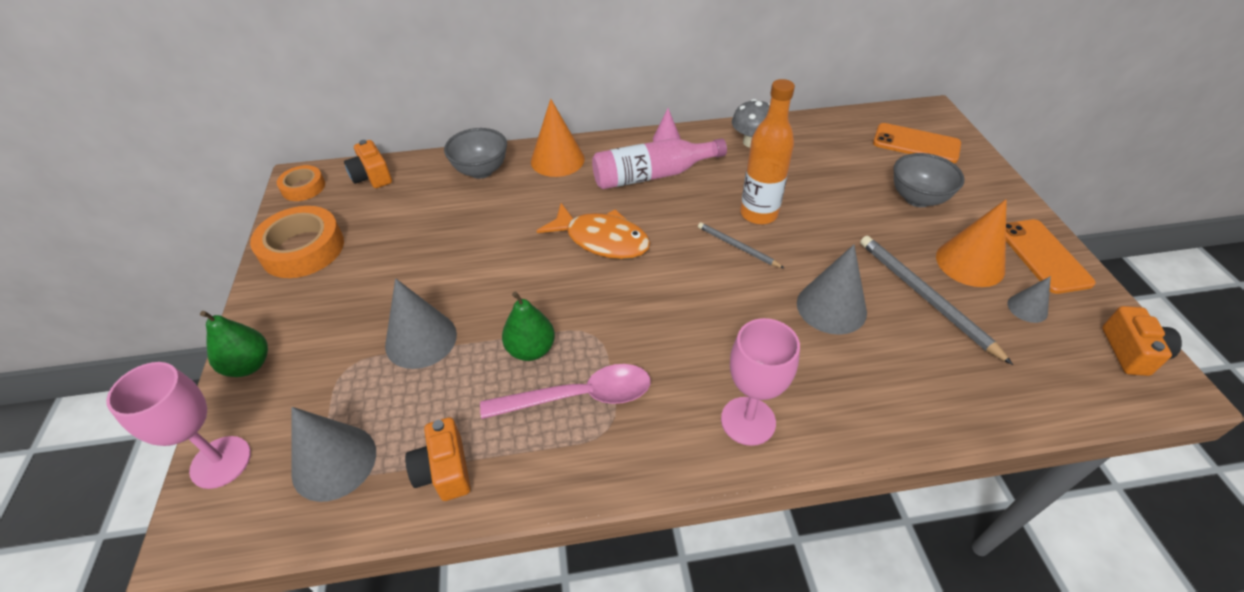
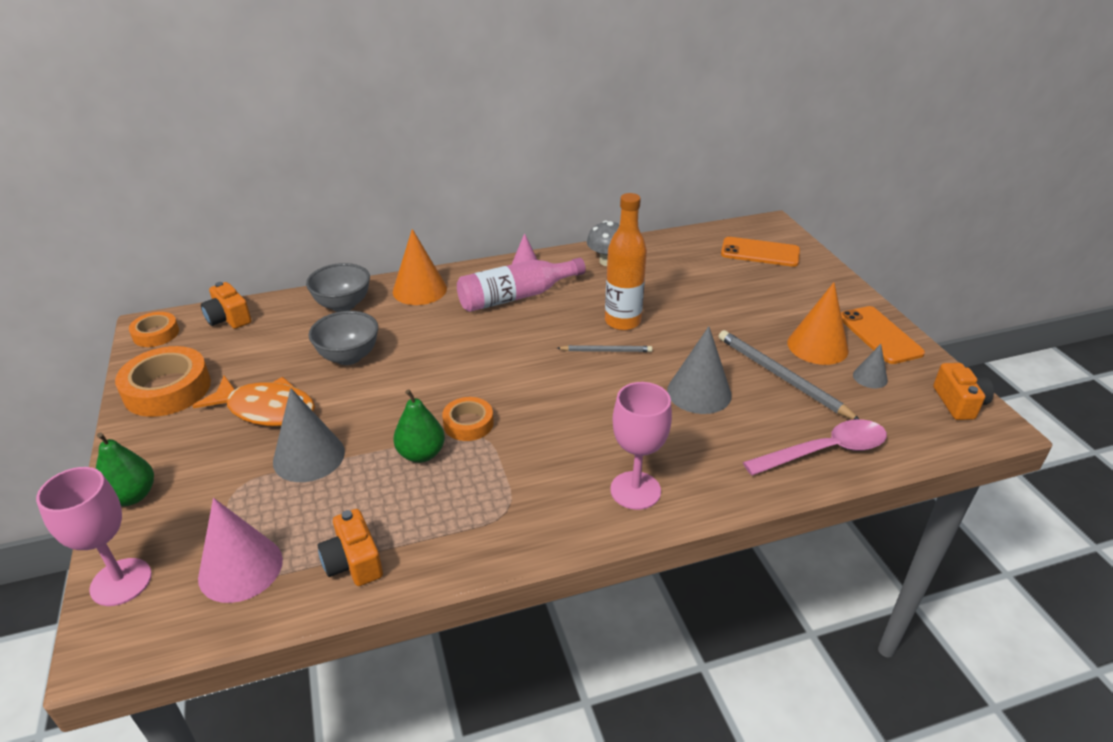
camera: 10 degrees left, 10 degrees down
grey cone [291,407,376,502] -> pink cone [198,498,283,603]
pink spoon [480,364,651,419] -> pink spoon moved to [743,419,887,476]
orange fish [537,203,650,259] -> orange fish moved to [193,375,315,426]
grey pencil [698,222,784,268] -> grey pencil turned 150 degrees clockwise [557,345,652,352]
grey bowl [893,153,964,207] -> grey bowl moved to [309,311,378,365]
none -> orange tape [442,397,493,441]

